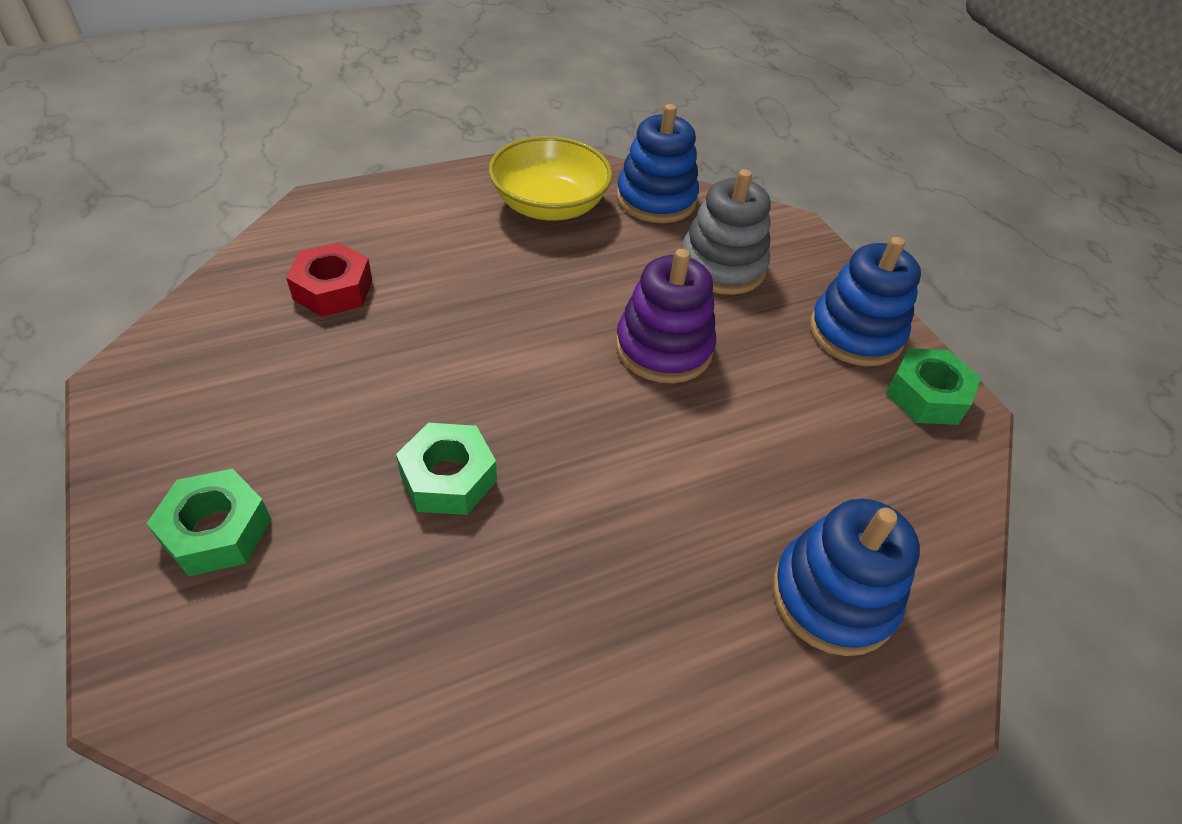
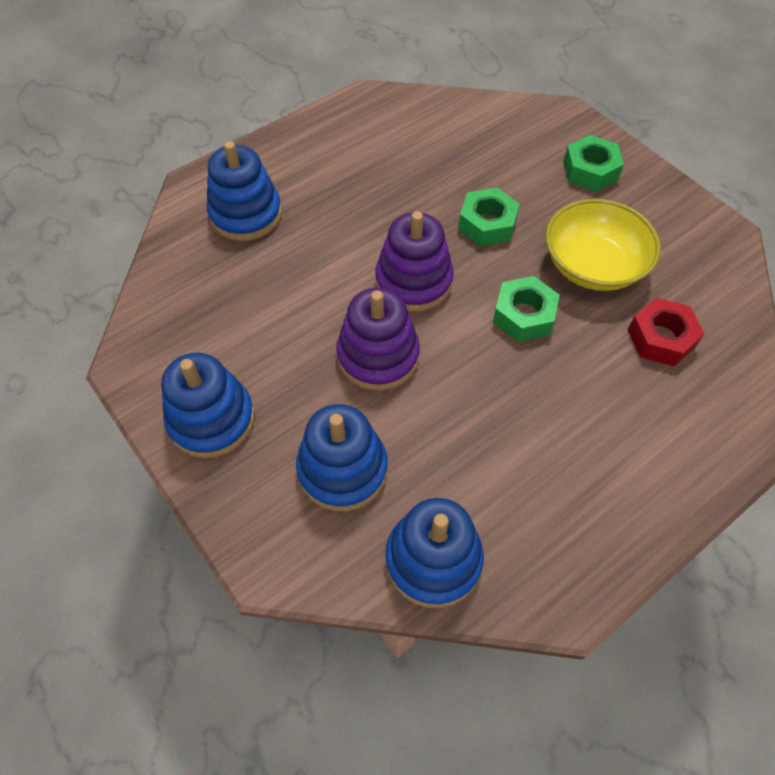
camera: 170 degrees right, 10 degrees up
yellow bowl [489,136,613,221] -> yellow bowl moved to [545,199,661,291]
grey stacking toy [681,169,771,295] -> blue stacking toy [296,404,388,512]
green nut [886,348,981,425] -> green nut moved to [493,276,560,342]
none -> purple stacking toy [376,211,454,312]

